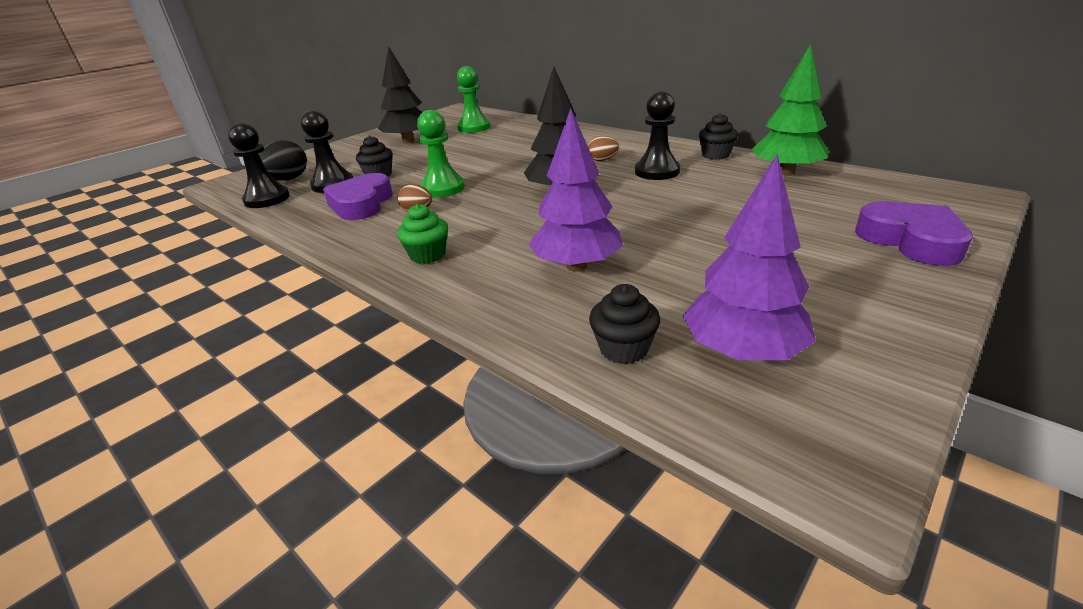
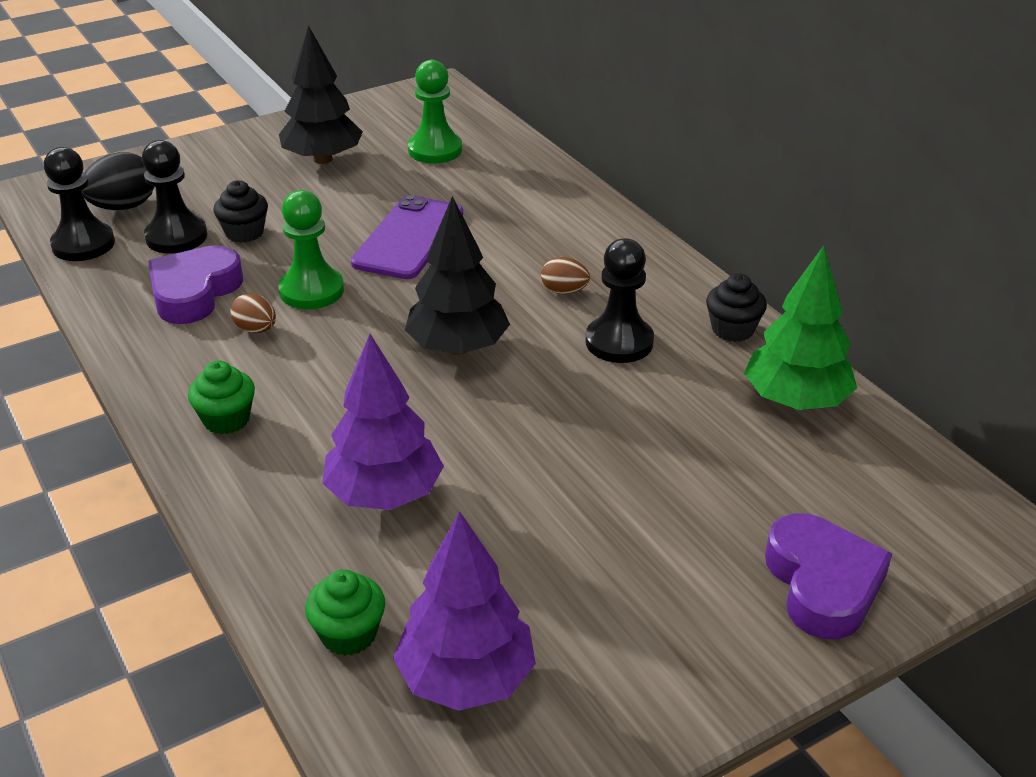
camera: 15 degrees right, 5 degrees up
black cupcake [589,284,660,364] -> green cupcake [305,569,385,656]
none -> purple phone [351,195,463,279]

